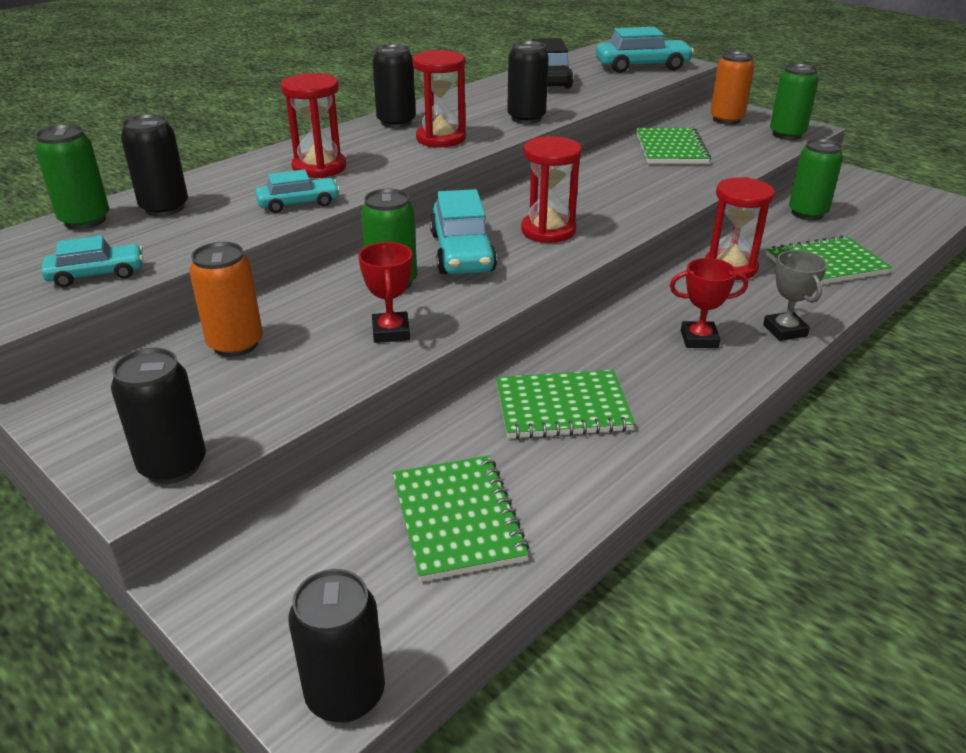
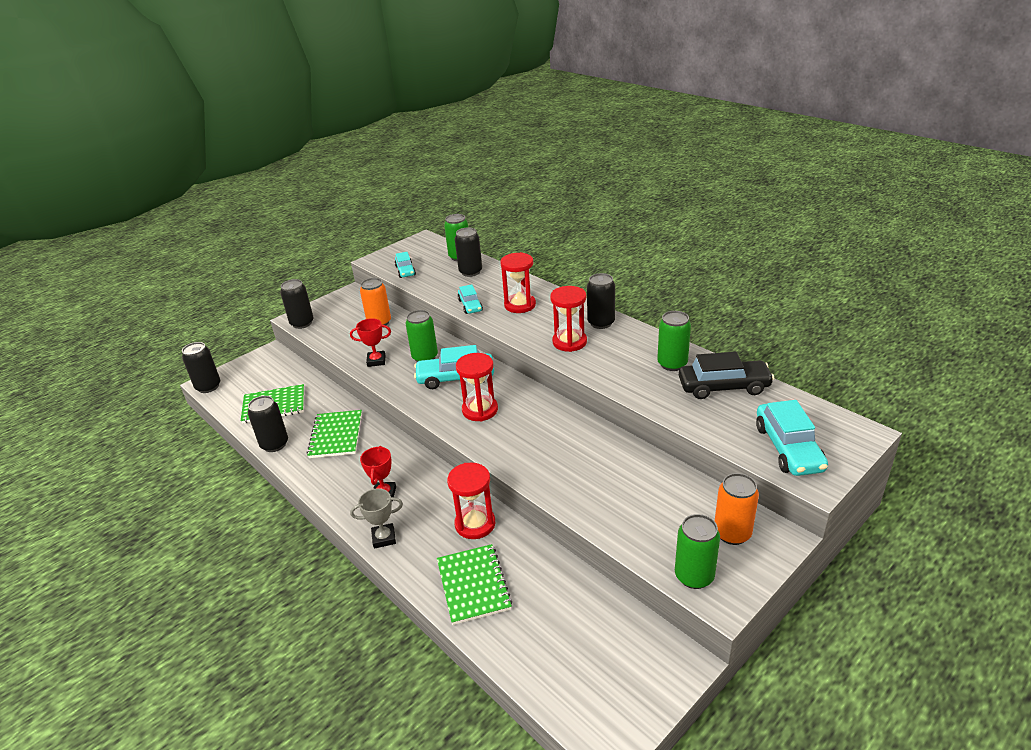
camera: 95 degrees right, 0 degrees up
black can [507,41,549,124] -> black can moved to [248,396,288,452]
green notebook [636,128,711,164] -> none
green can [789,139,843,220] -> green can moved to [657,311,691,371]

